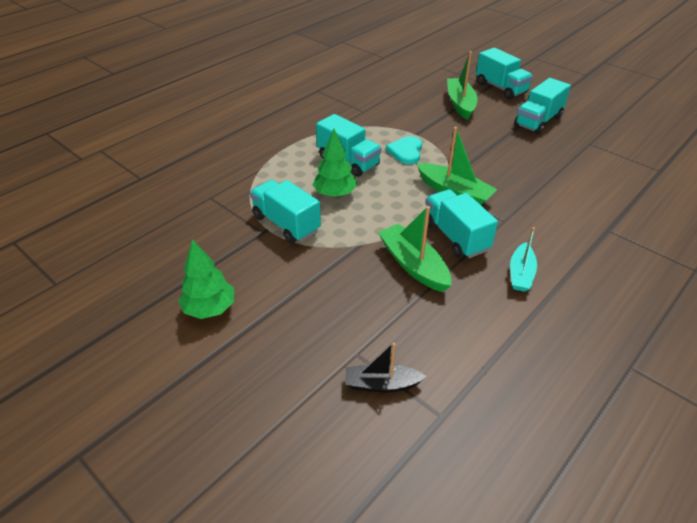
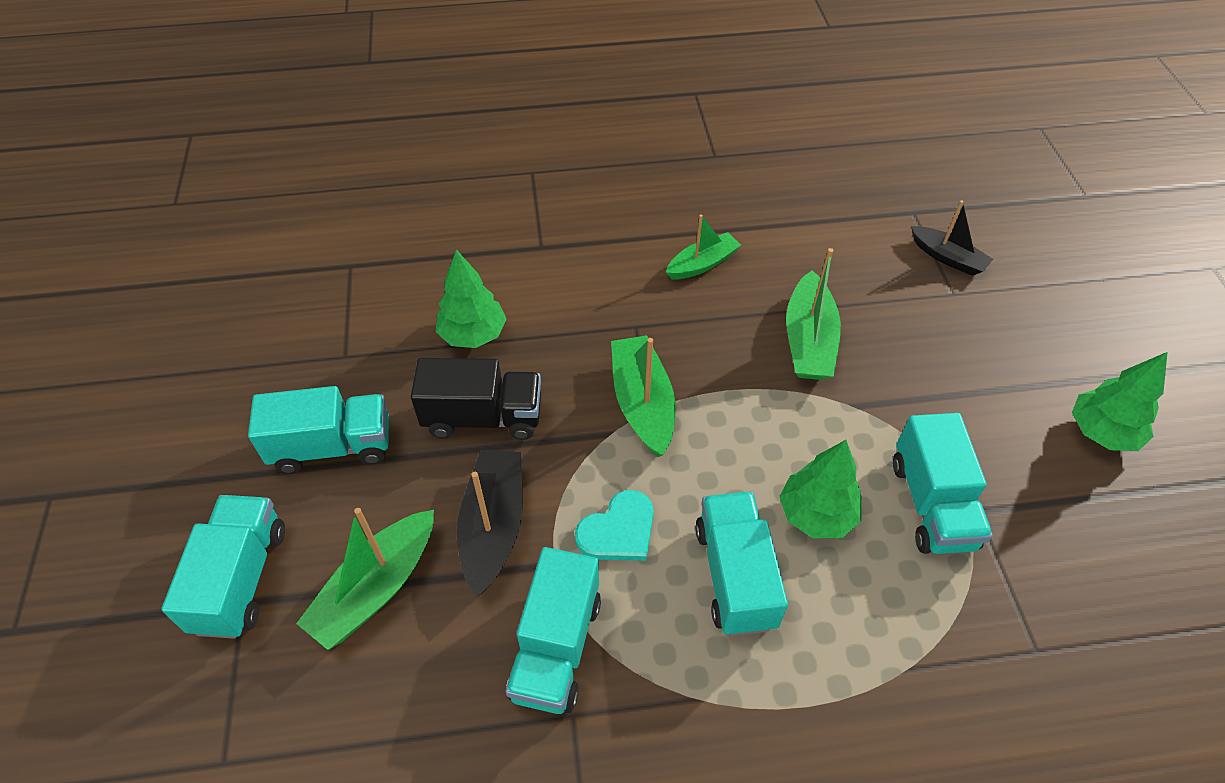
camera: 140 degrees left, 10 degrees up
turquoise truck [425,189,498,258] -> turquoise truck moved to [505,547,601,714]
turquoise boat [510,227,537,292] -> green boat [666,214,741,279]
none -> black truck [411,358,541,440]
none -> green tree [436,249,507,348]
none -> black boat [457,450,523,597]

